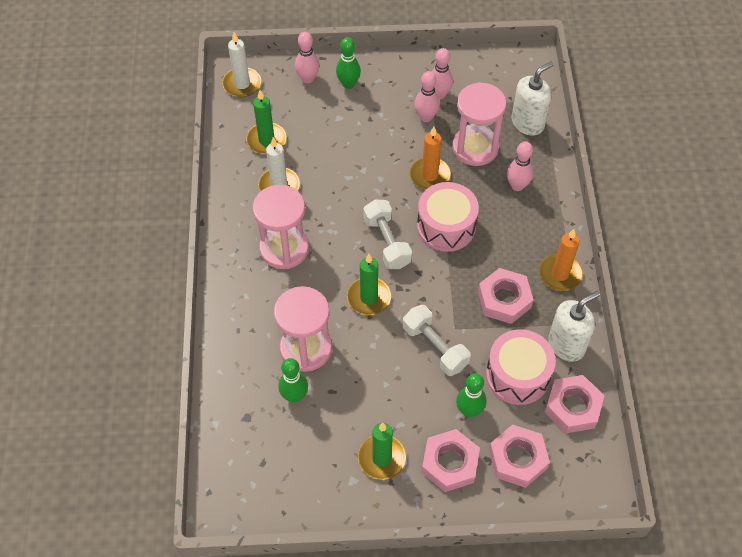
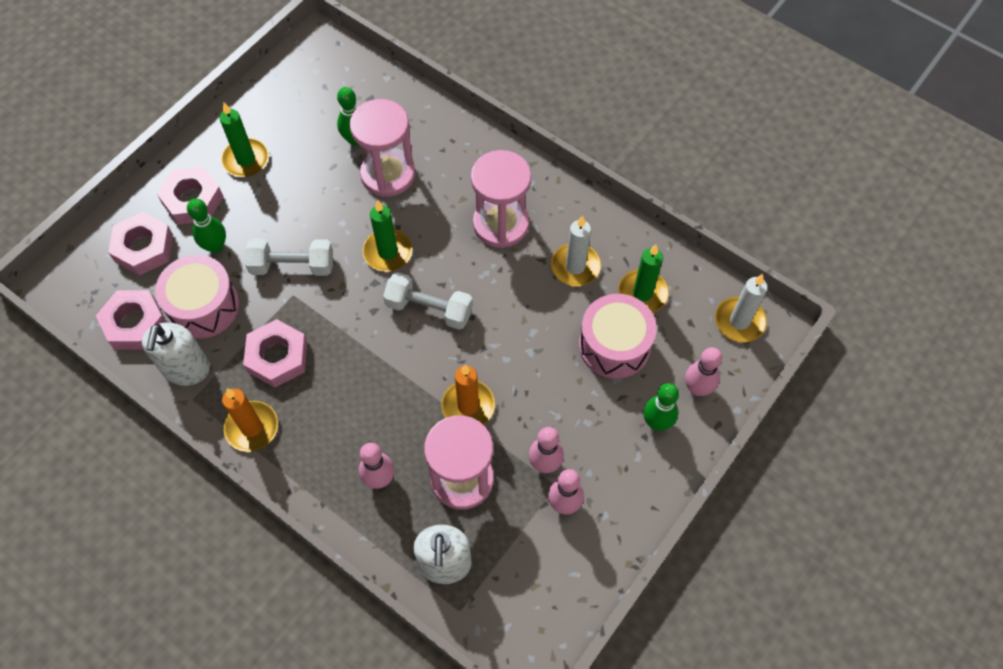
camera: 130 degrees right, 5 degrees up
pink drum [417,182,479,252] -> pink drum moved to [579,294,657,379]

